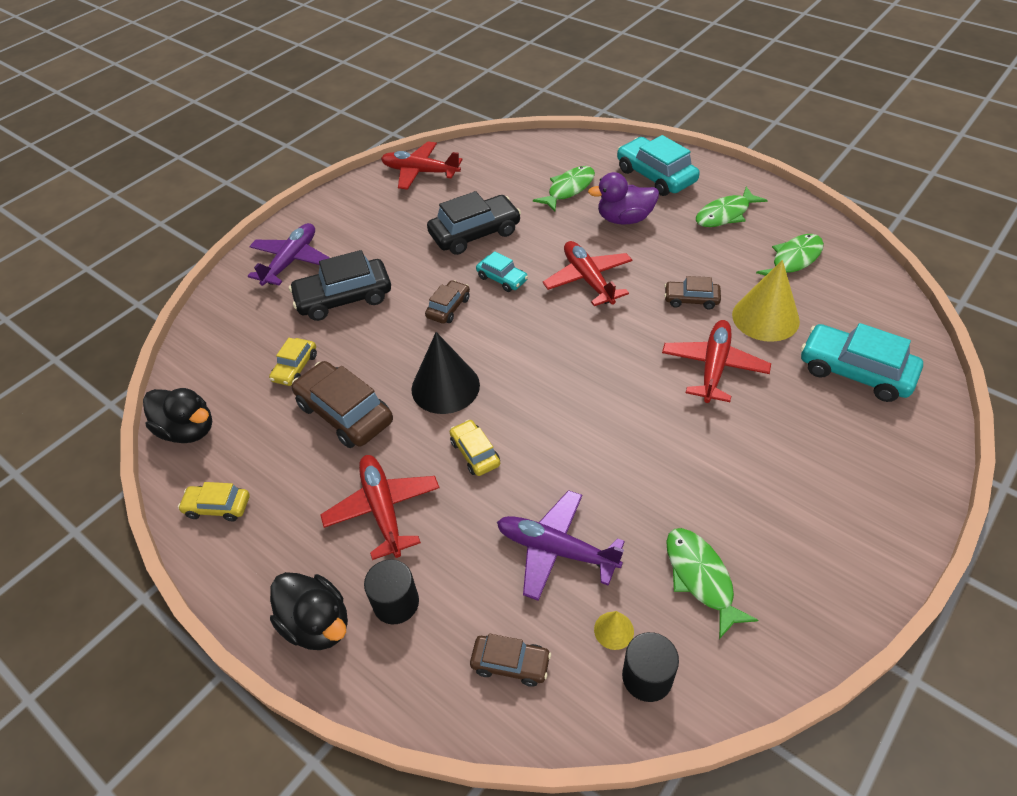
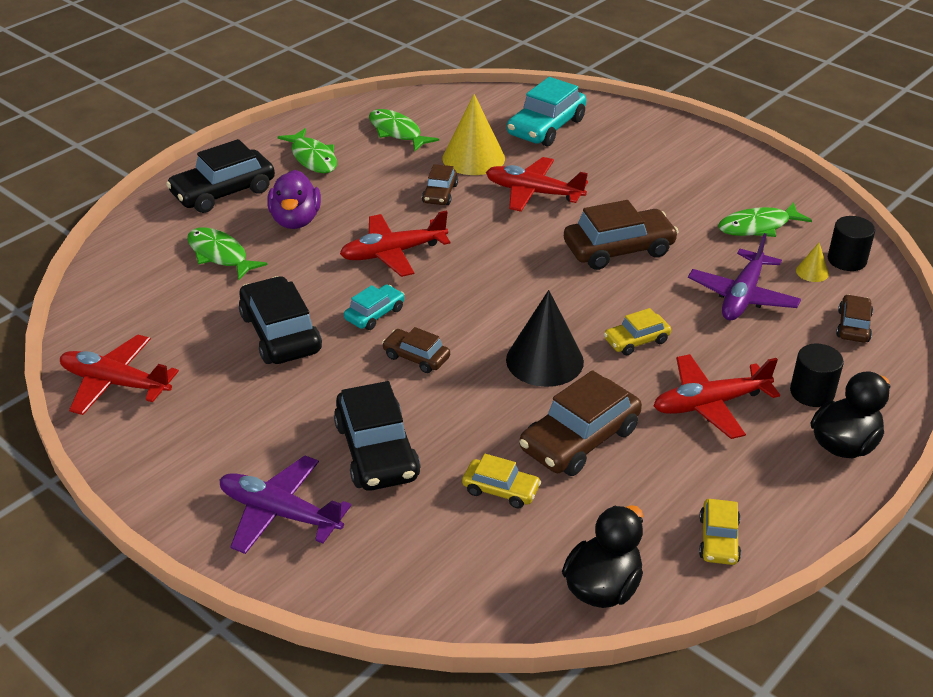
camera: 90 degrees left, 10 degrees down
red plane [381,141,462,190] -> red plane turned 90 degrees clockwise [60,334,179,415]
turquoise car [617,135,700,196] -> black car [166,139,275,213]
none -> brown car [564,200,678,270]

